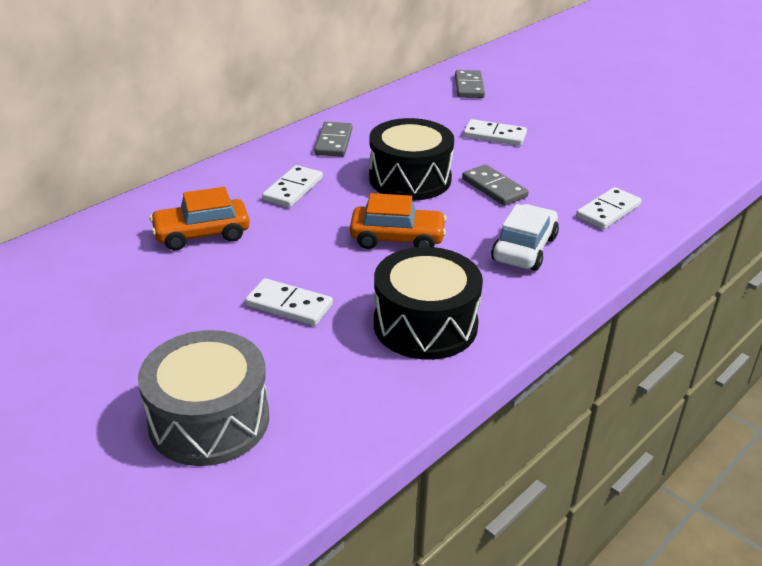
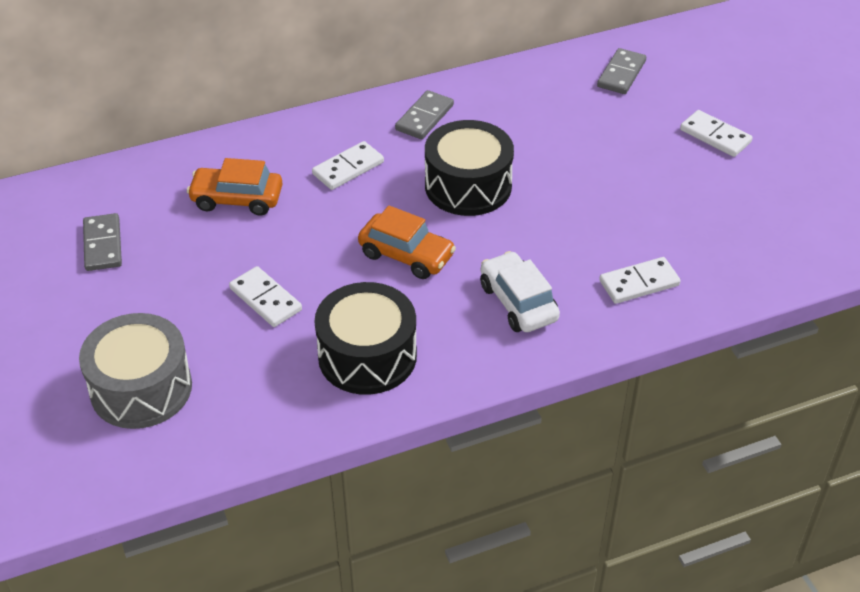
camera: 25 degrees right, 10 degrees up
grey domino [462,164,528,206] -> grey domino moved to [83,213,122,271]
white domino [463,119,527,146] -> white domino moved to [680,110,752,157]
white car [491,204,559,271] -> white car turned 75 degrees counterclockwise [480,251,560,332]

